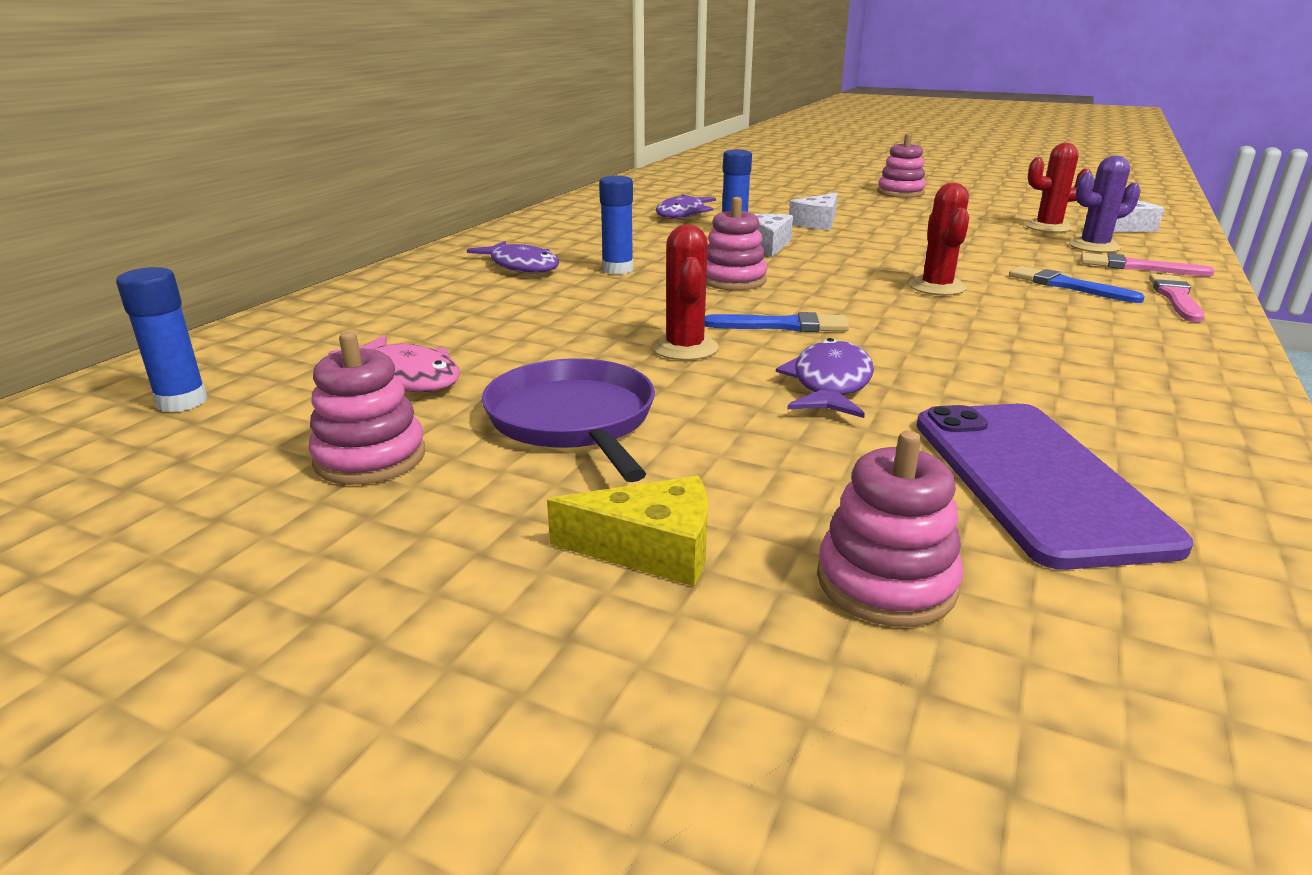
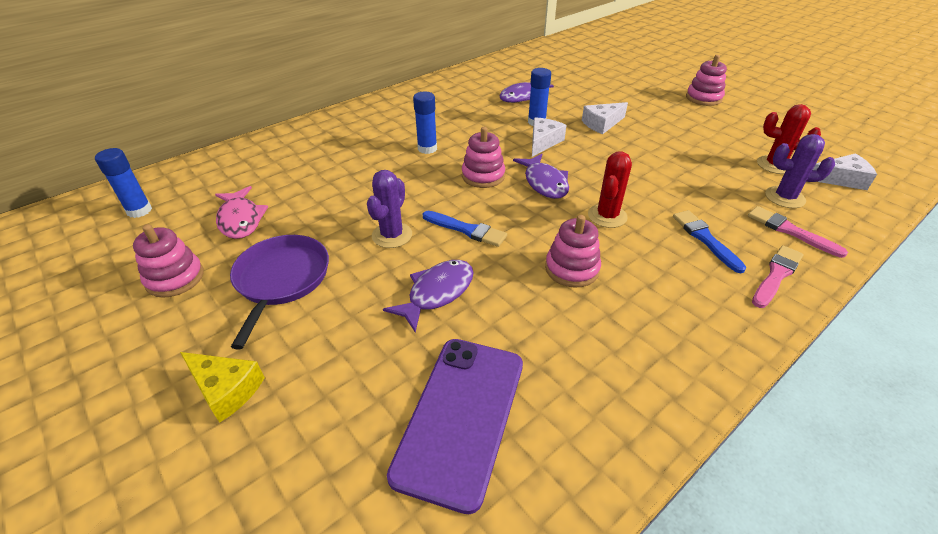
camera: 25 degrees right, 15 degrees up
purple fish [467,241,559,273] -> purple fish moved to [513,154,569,199]
red cactus [652,224,719,360] -> purple cactus [367,170,412,248]
pink stacking toy [817,431,963,627] -> pink stacking toy moved to [545,215,601,288]

